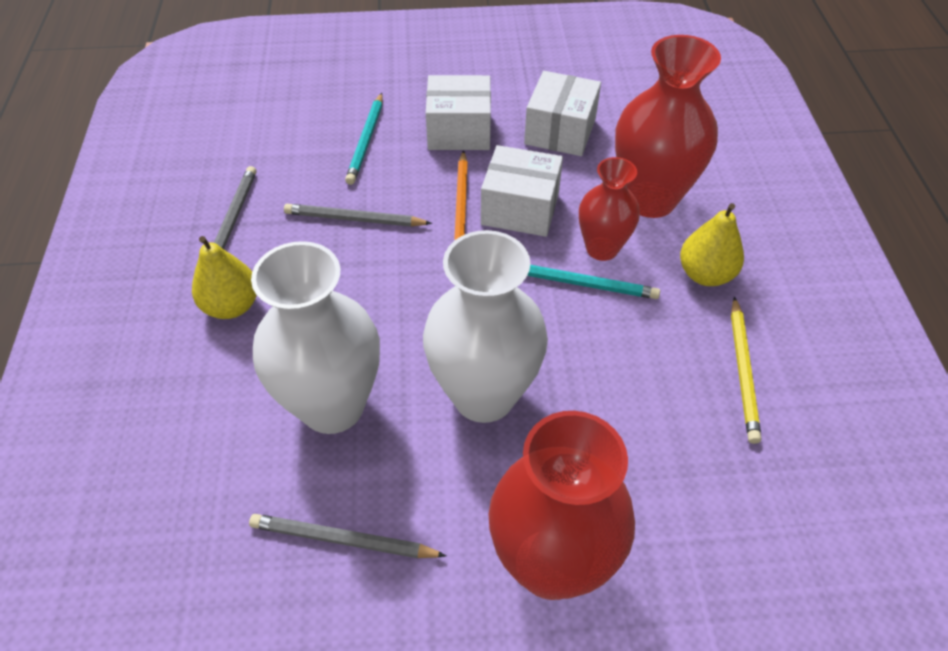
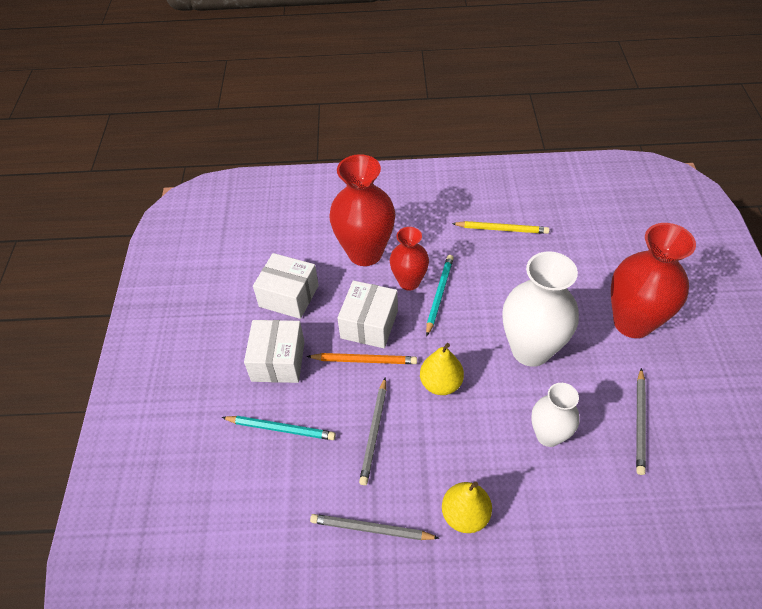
camera: 85 degrees left, 0 degrees up
white vase [251,241,380,434] -> white vase [531,383,580,447], size x0.59
yellow pear [680,203,744,286] -> yellow pear moved to [420,343,464,395]

